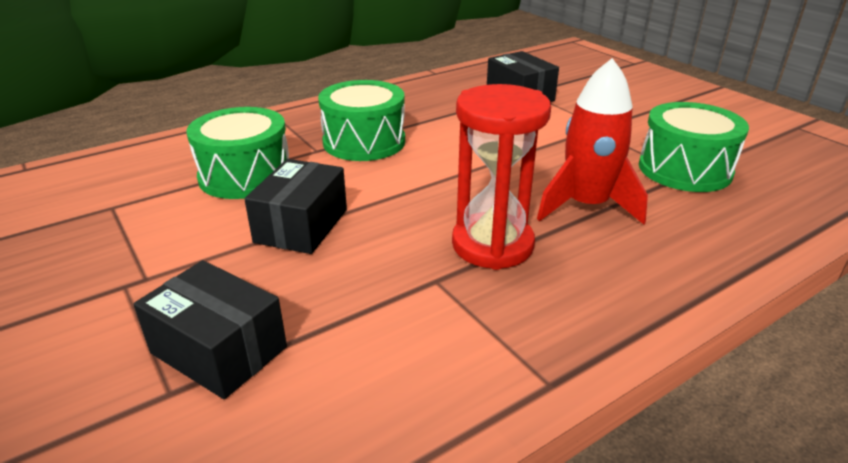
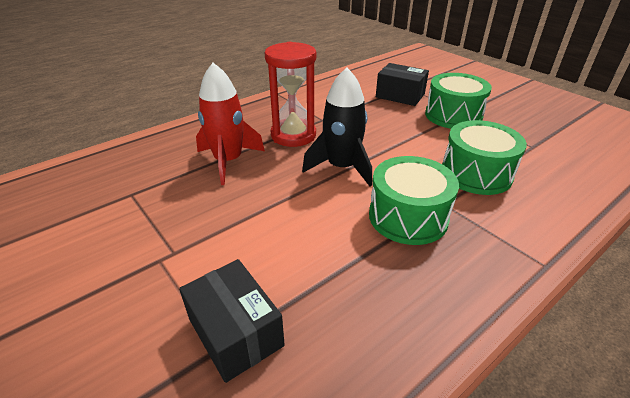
camera: 175 degrees right, 5 degrees up
black box [244,159,347,254] -> none
green drum [639,102,749,192] -> green drum moved to [425,73,492,129]
none -> black rocket [302,68,372,187]

